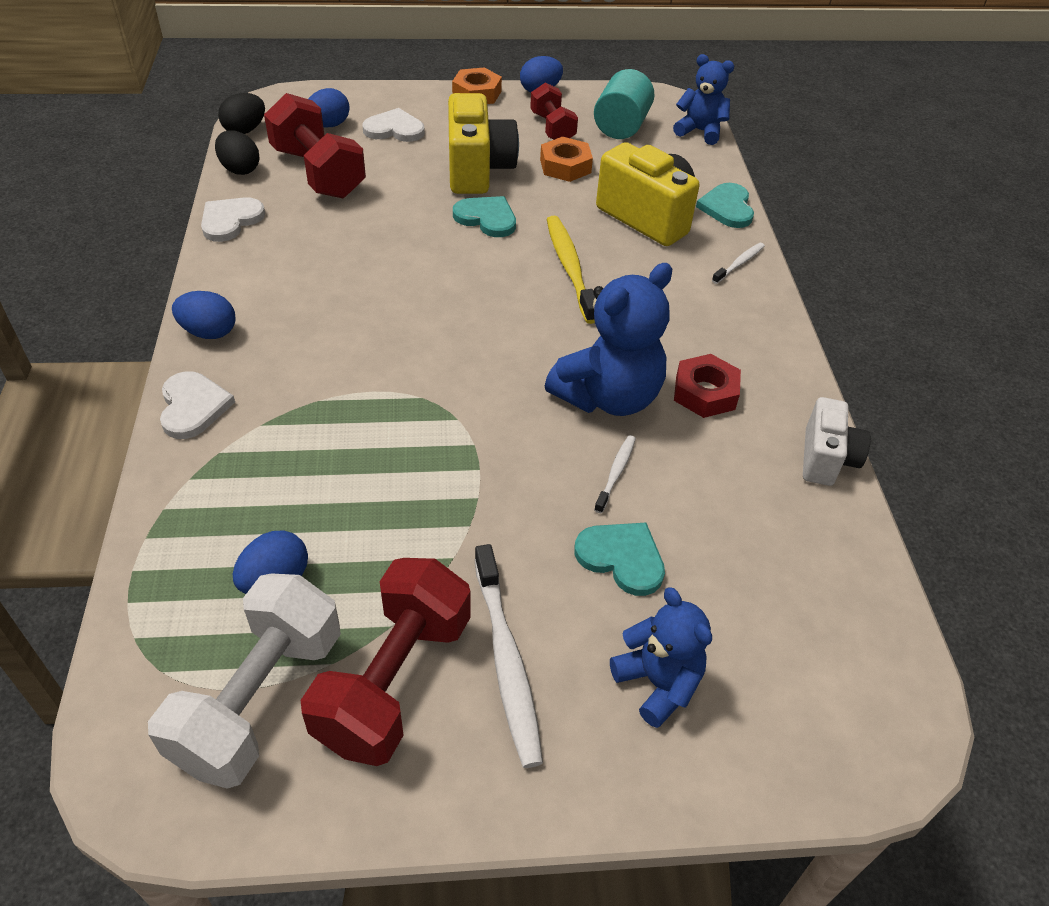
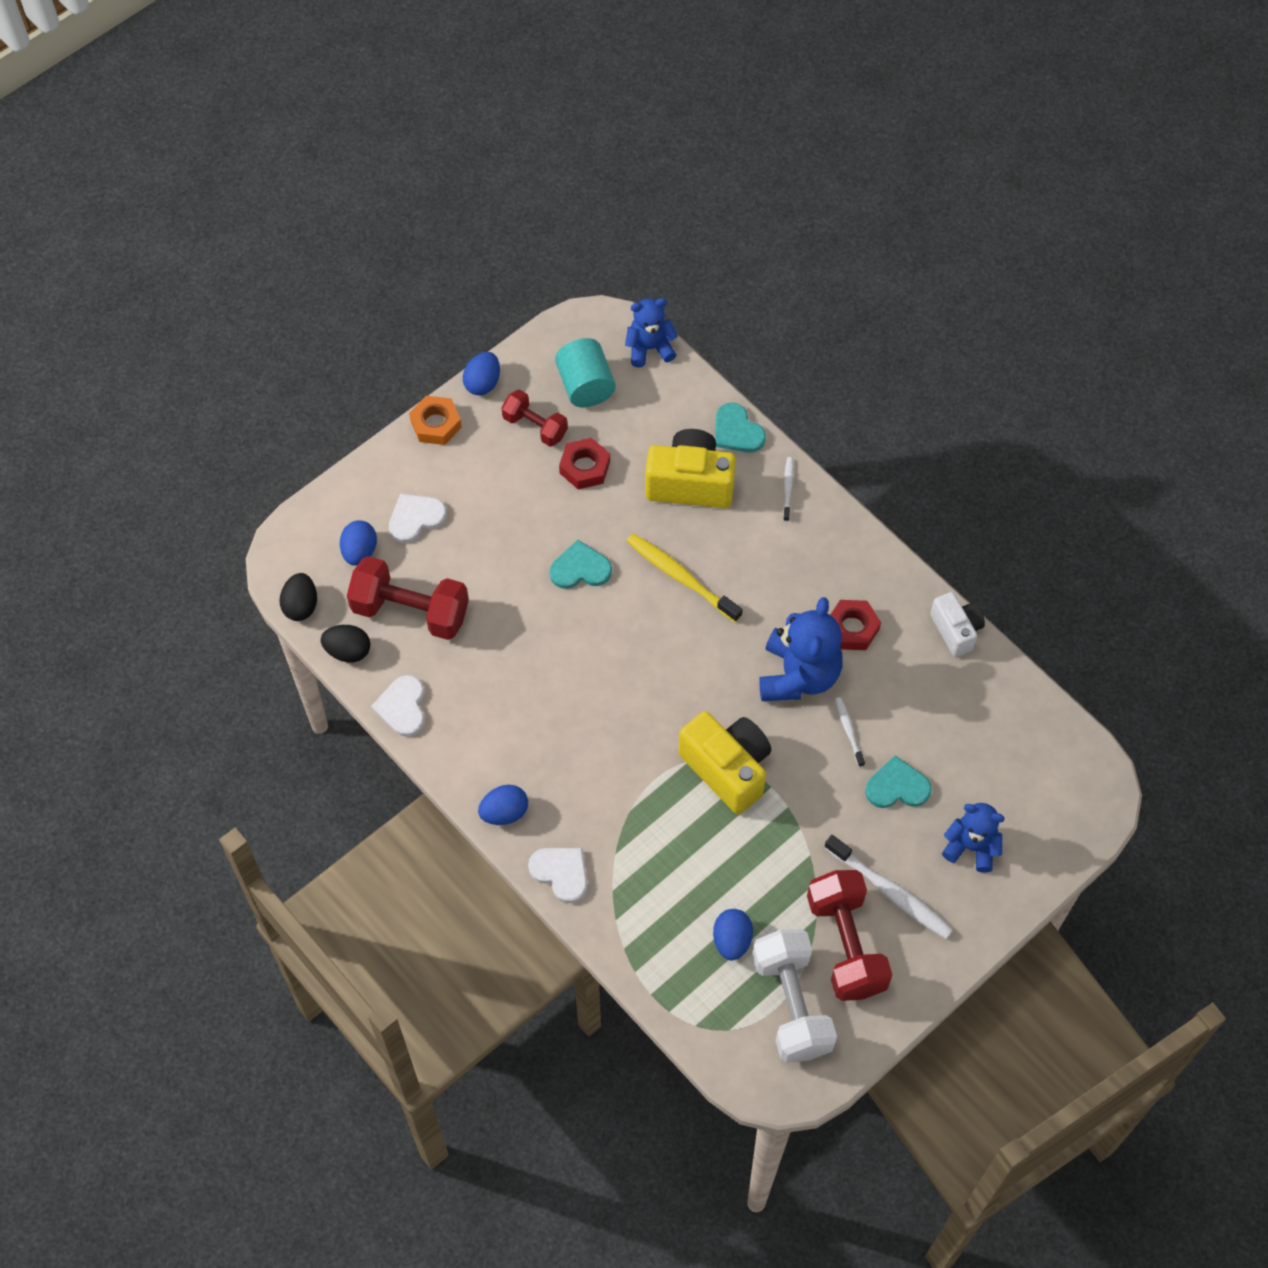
camera: 35 degrees left, 15 degrees up
yellow camera [448,93,519,194] -> yellow camera moved to [678,711,771,814]
orange nut [540,137,593,182] -> red nut [559,438,610,489]

